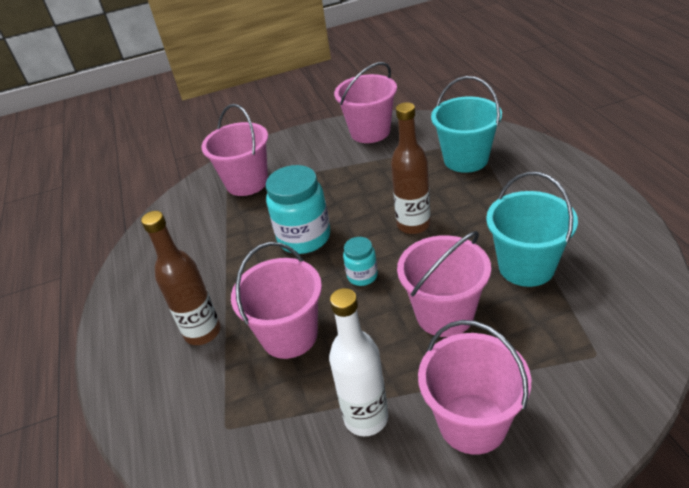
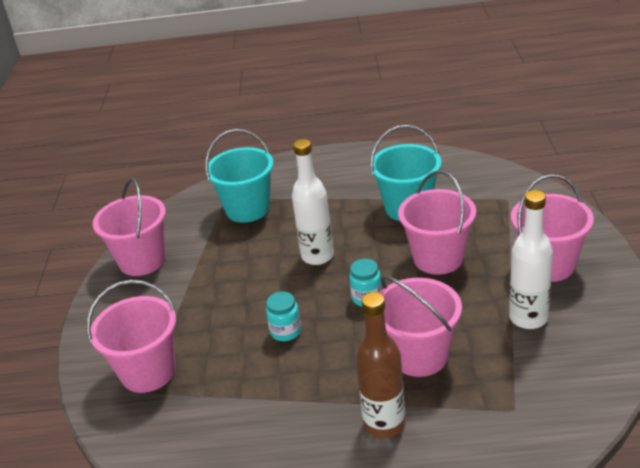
camera: 75 degrees left, 5 degrees down
turquoise jar [266,165,330,254] -> turquoise jar [266,292,301,341], size x0.52
brown bottle [391,102,430,234] -> white bottle [292,139,334,265]

